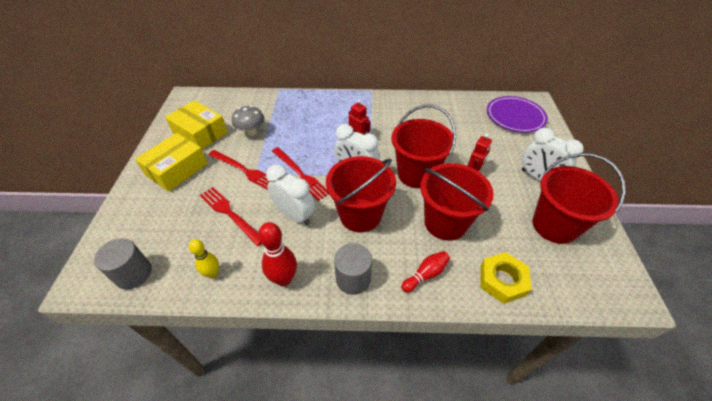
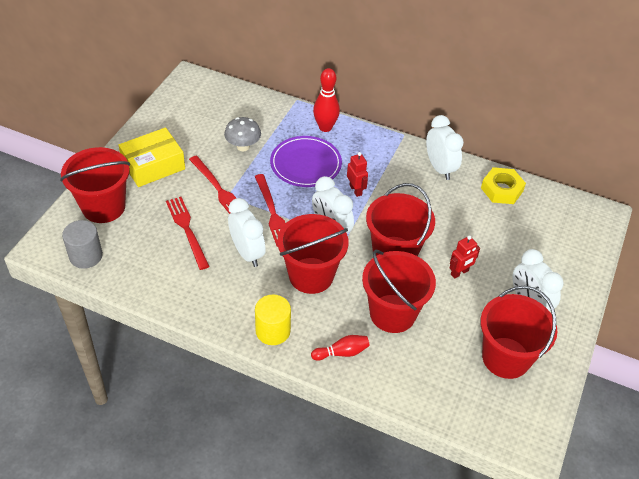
camera: 20 degrees right, 0 degrees up
yellow box [165,100,228,149] -> none
yellow bowling pin [189,239,219,278] -> none
red bowling pin [258,222,297,286] -> red bowling pin moved to [313,68,340,132]
grey cylinder [334,243,372,295] -> yellow cylinder [255,295,291,345]
yellow nut [480,252,532,304] -> yellow nut moved to [481,167,526,204]
purple plate [487,96,548,133] -> purple plate moved to [270,136,342,187]
none -> red bucket [60,147,130,223]
none -> white clock [426,115,464,180]

